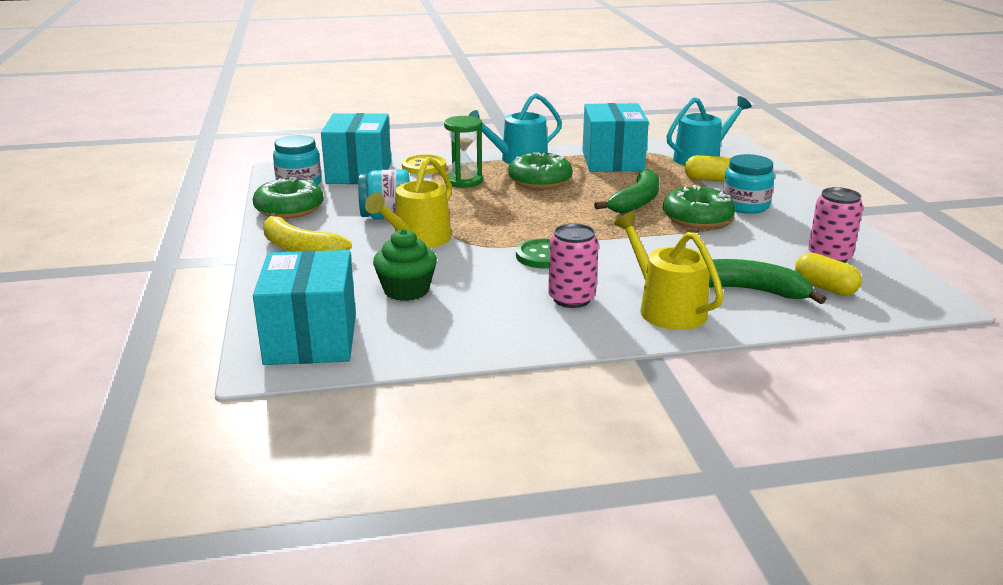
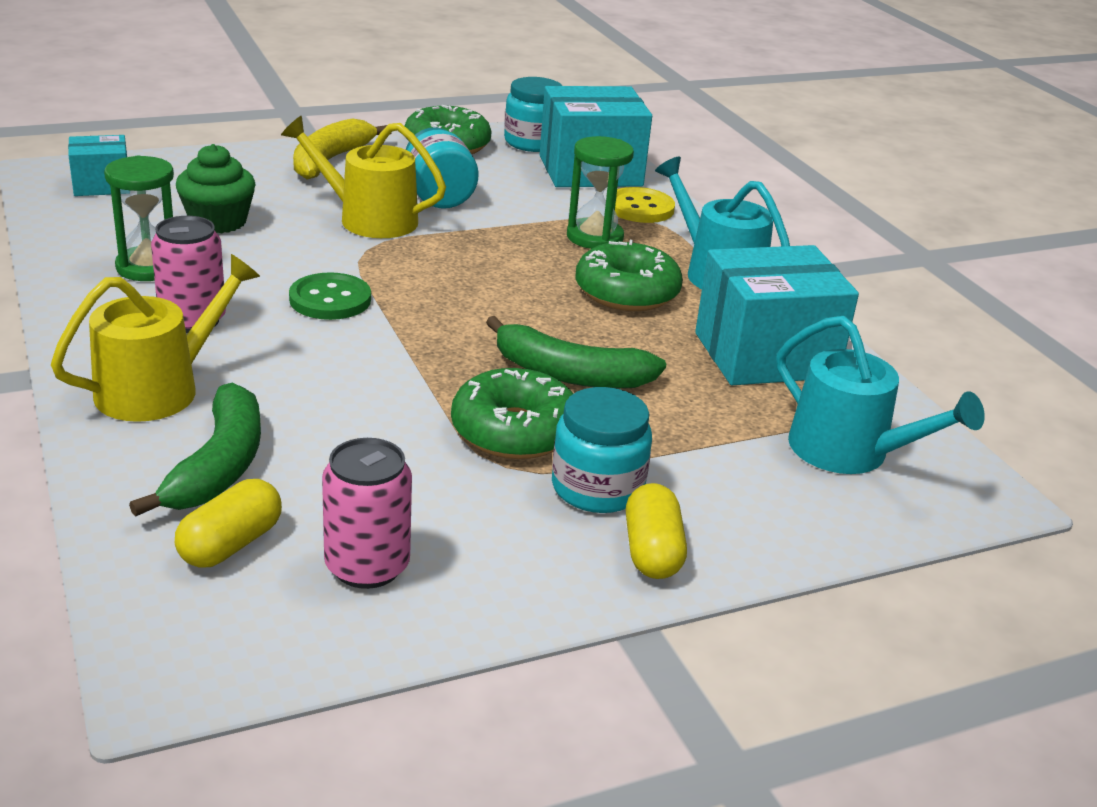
camera: 75 degrees right, 5 degrees up
turquoise box [253,250,356,365] -> turquoise box [68,135,127,196], size x0.54
yellow capsule [684,155,731,182] -> yellow capsule moved to [626,483,687,579]
none -> green hourglass [104,155,174,281]

